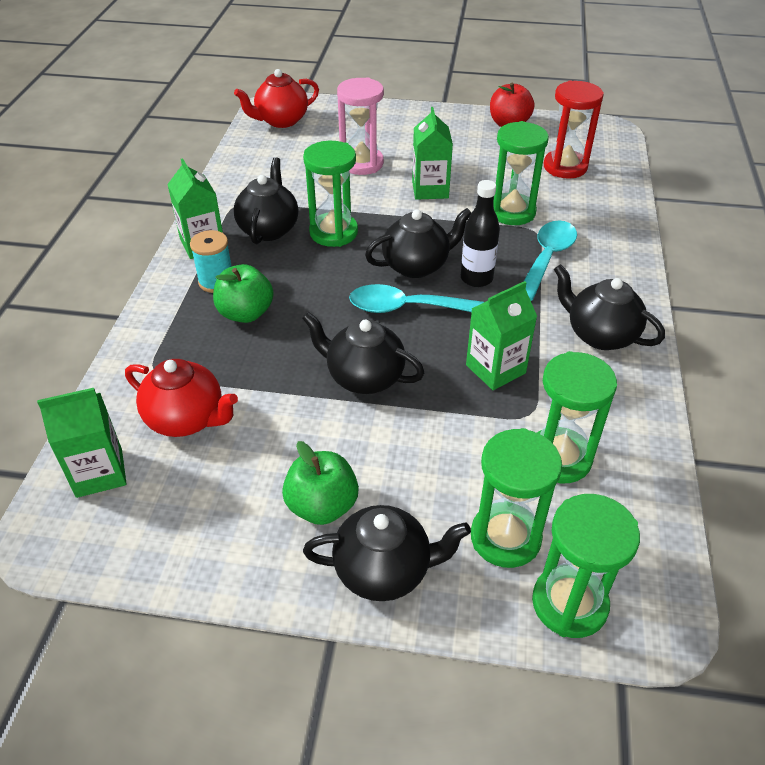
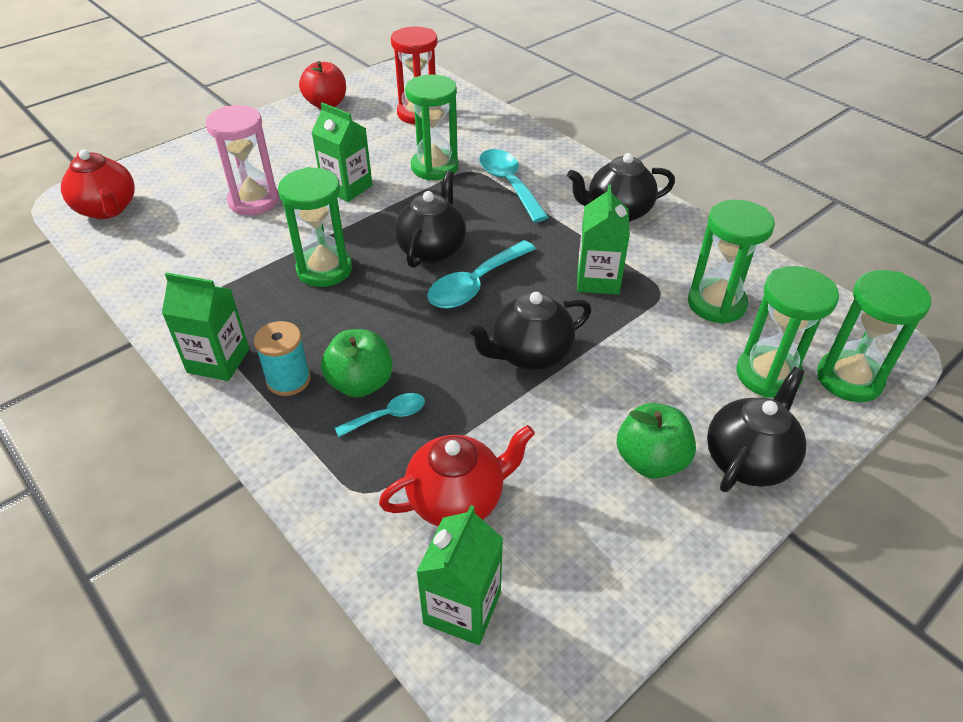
camera: 50 degrees left, 0 degrees up
red teapot [234,69,319,128] -> red teapot turned 45 degrees counterclockwise [61,150,135,219]
black teapot [234,157,299,244] -> none
black bottle [461,180,500,287] -> none
none -> turquoise spoon [335,393,425,437]

